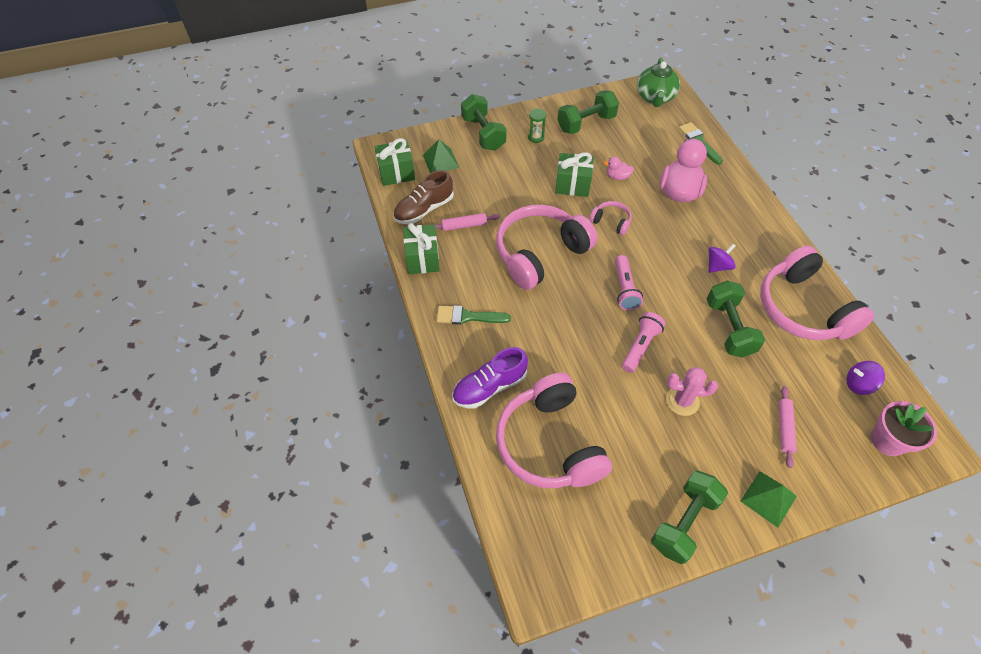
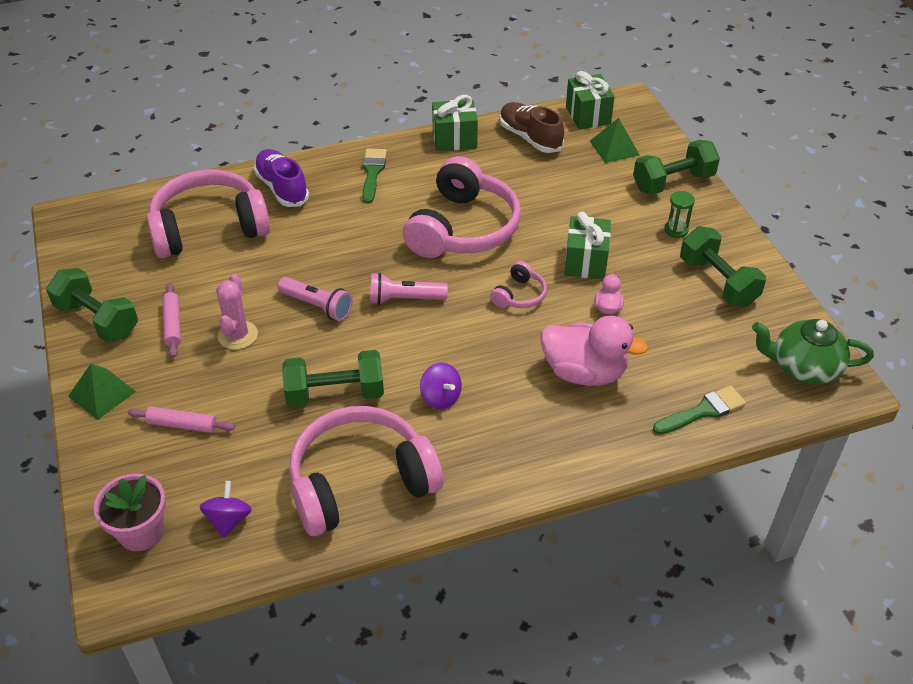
camera: 90 degrees right, 10 degrees down
pink rolling pin [431,213,500,231] -> pink rolling pin moved to [162,283,181,358]
pink headphones [496,205,598,290] -> pink headphones turned 60 degrees clockwise [403,156,521,258]

